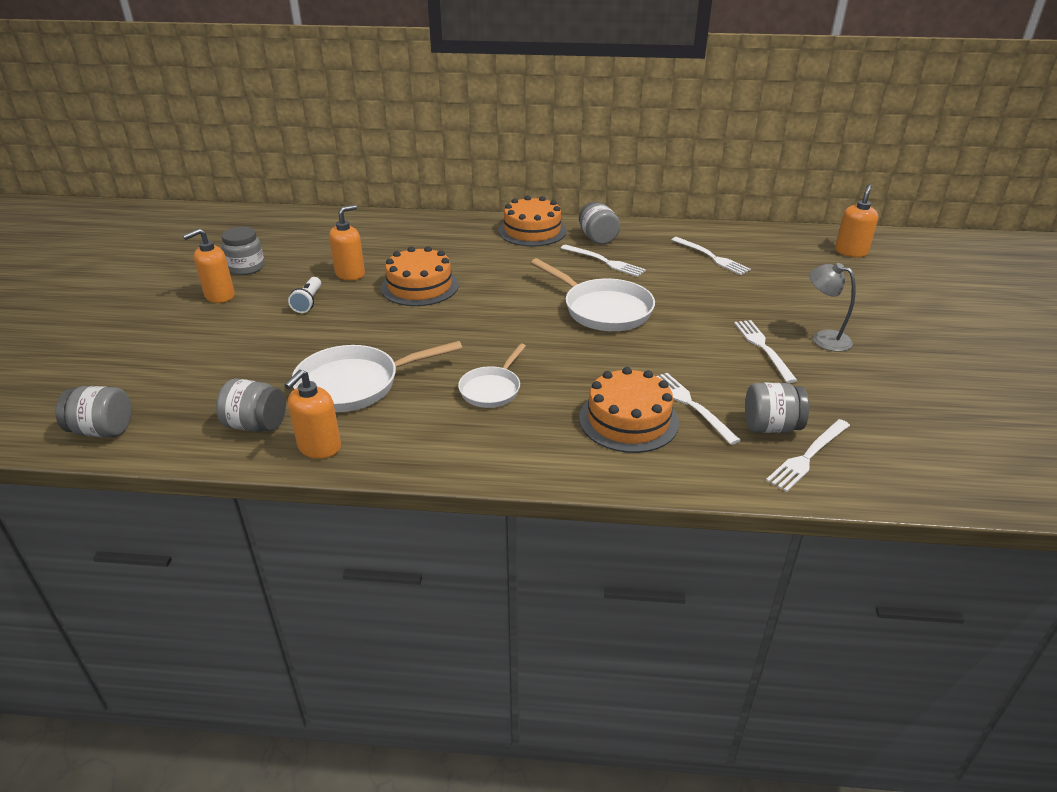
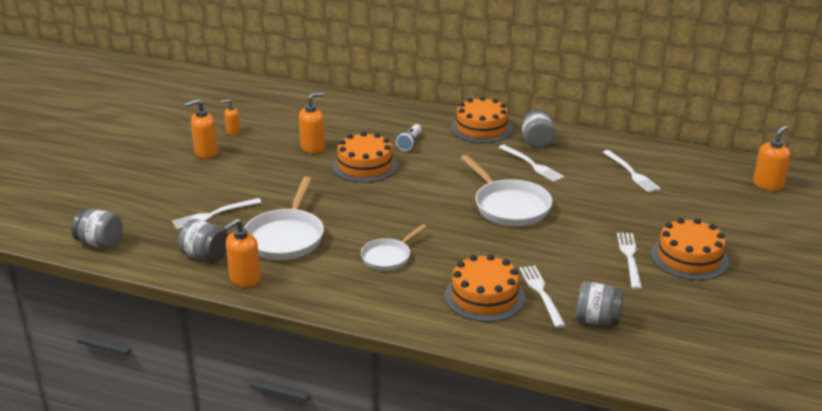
camera: 15 degrees right, 5 degrees down
grey jar [222,227,265,275] -> orange soap dispenser [221,99,240,135]
white flashlight [288,277,321,313] -> white flashlight moved to [396,124,422,151]
white pan [292,341,462,412] -> white pan turned 75 degrees counterclockwise [244,177,324,260]
white fork [766,419,850,492] -> white fork moved to [172,198,262,229]
grey lamp [809,263,856,352] -> orange cake [651,218,729,280]

